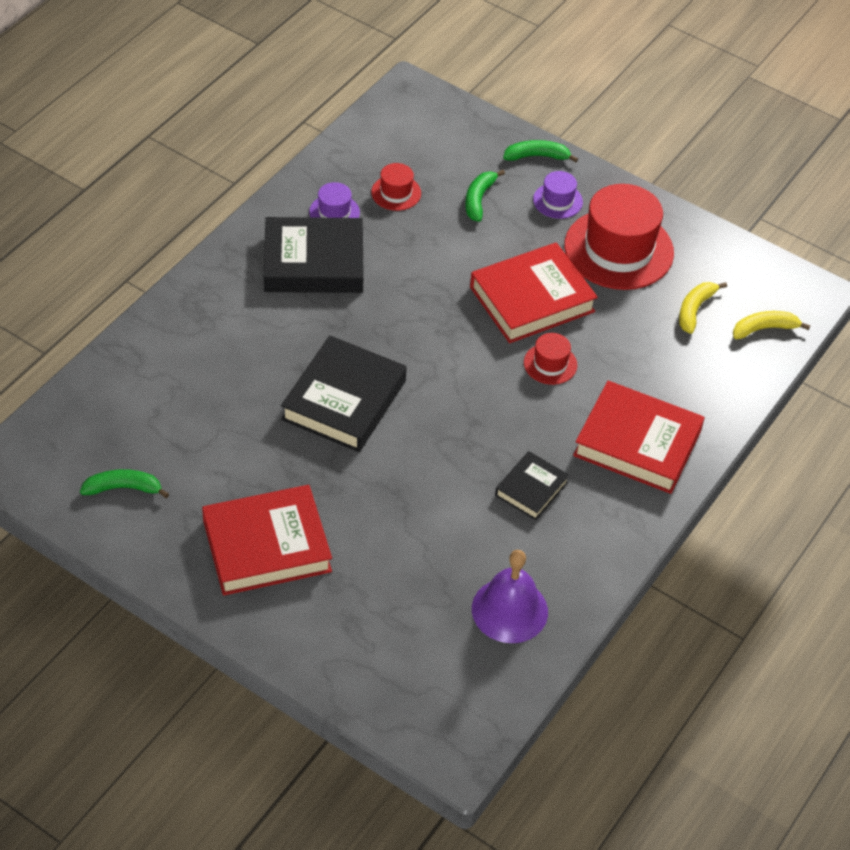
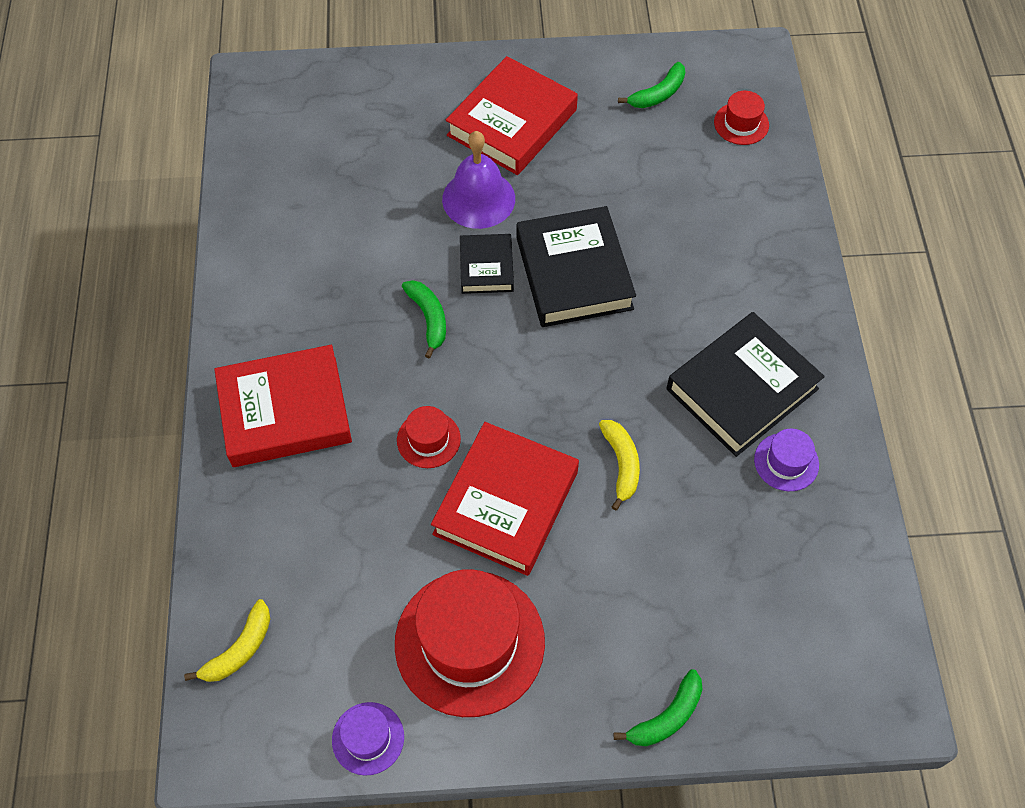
camera: 145 degrees right, 10 degrees up
red hat [371,163,421,211] -> red hat moved to [714,91,769,145]
green banana [465,170,505,222] -> green banana moved to [402,280,446,359]
purple bell [472,550,548,643] -> purple bell moved to [442,131,515,229]
black book [495,451,569,520] -> black book moved to [460,234,514,294]
purple hat [533,171,583,219] -> purple hat moved to [332,702,404,776]
yellow banana [679,282,727,334] -> yellow banana moved to [599,420,640,511]

